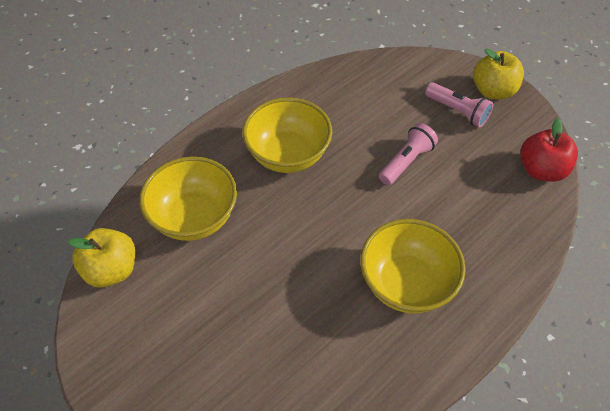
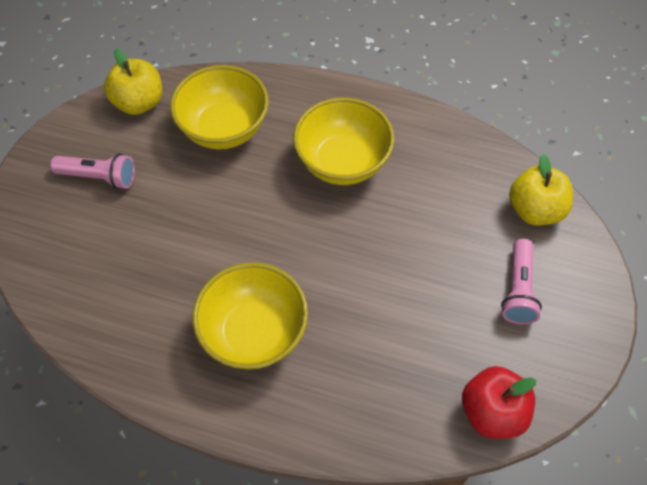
camera: 60 degrees right, 5 degrees up
pink flashlight [379,123,438,185] -> pink flashlight moved to [50,154,135,189]
yellow apple [473,48,524,99] -> yellow apple moved to [509,154,573,225]

